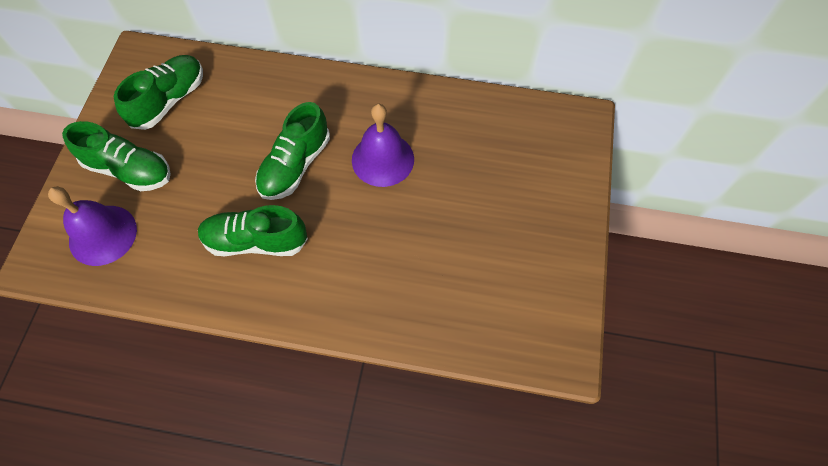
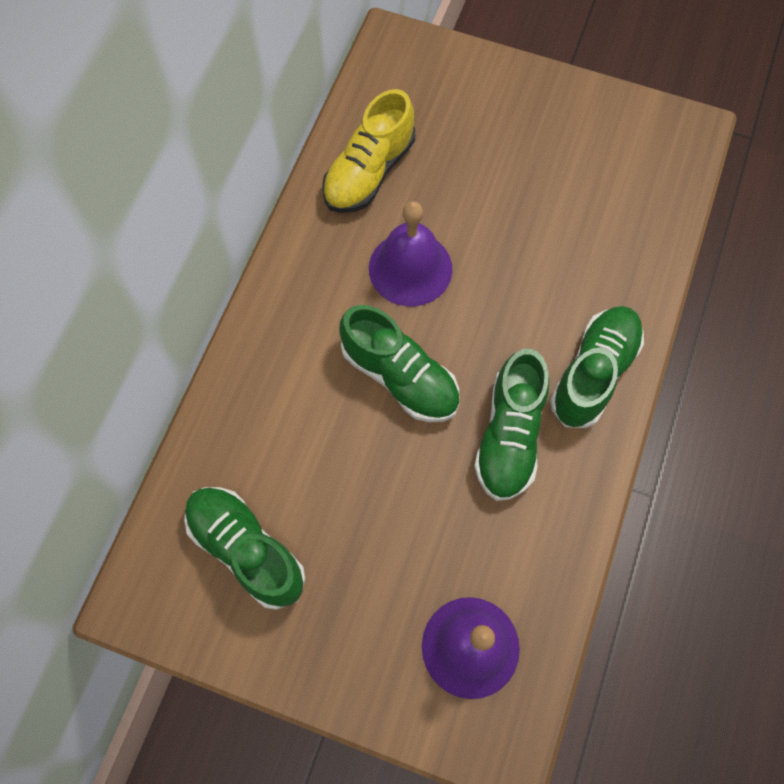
camera: 80 degrees left, 5 degrees up
green shoe [62,121,171,191] -> green shoe moved to [550,306,644,428]
none -> yellow shoe [322,89,415,213]

